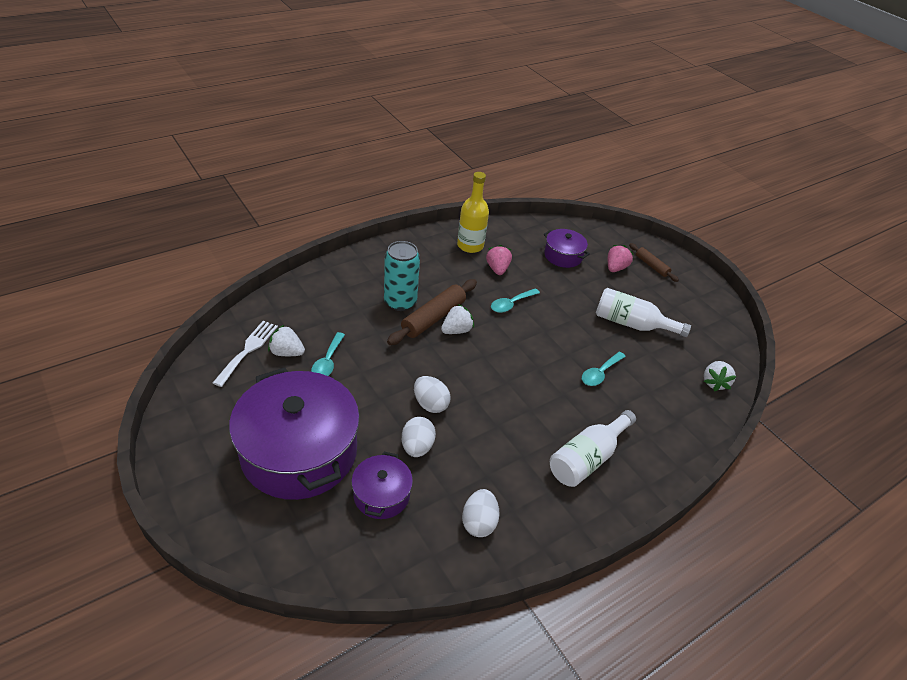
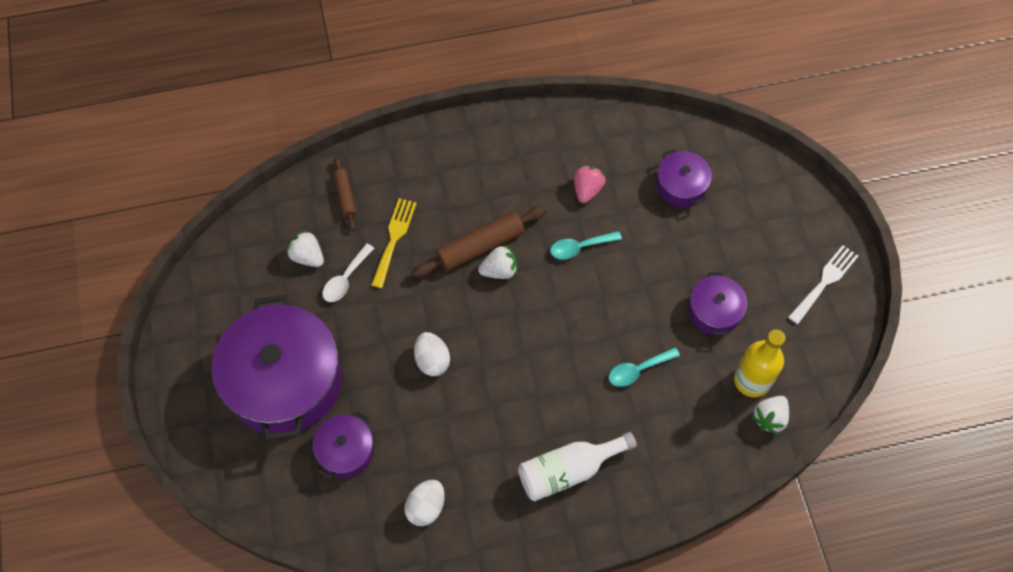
camera: 25 degrees right, 20 degrees up
white fork [213,321,278,387] -> white fork moved to [788,245,858,324]
turquoise spoon [311,332,345,376] -> white spoon [323,243,374,302]
turquoise can [384,241,420,311] -> none
white egg [402,417,436,457] -> none
yellow bottle [457,172,489,253] -> yellow bottle moved to [734,329,785,397]
white bottle [596,288,691,337] -> purple pot [689,272,747,335]
pink strawberry [608,245,634,272] -> none
brown rolling pin [629,243,679,282] -> brown rolling pin moved to [333,157,356,231]
none -> yellow fork [371,198,417,288]

